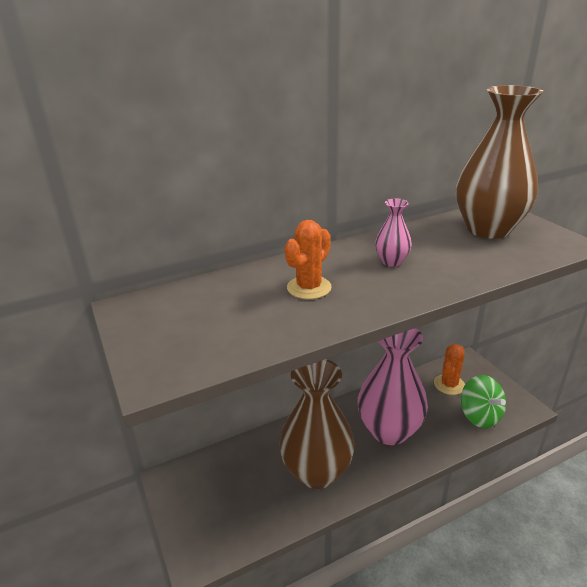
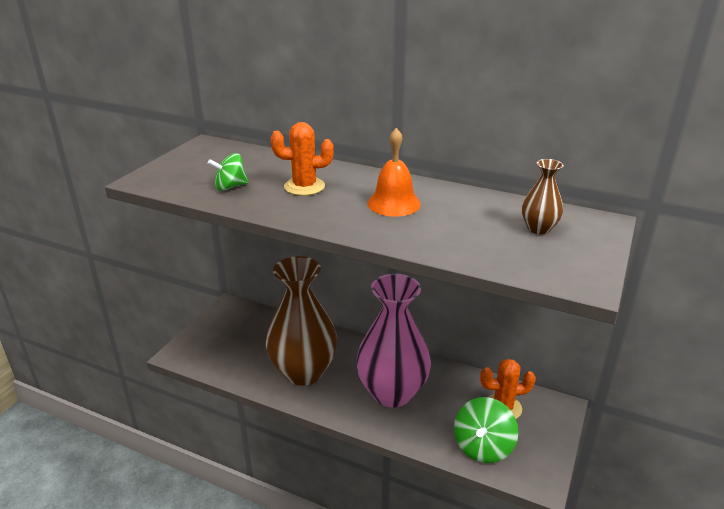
camera: 50 degrees right, 0 degrees up
pink vase [375,198,412,267] -> orange bell [367,128,421,217]
brown vase [456,85,544,239] -> brown vase [522,159,564,235], size x0.43
none -> green spinning top [208,153,248,191]

